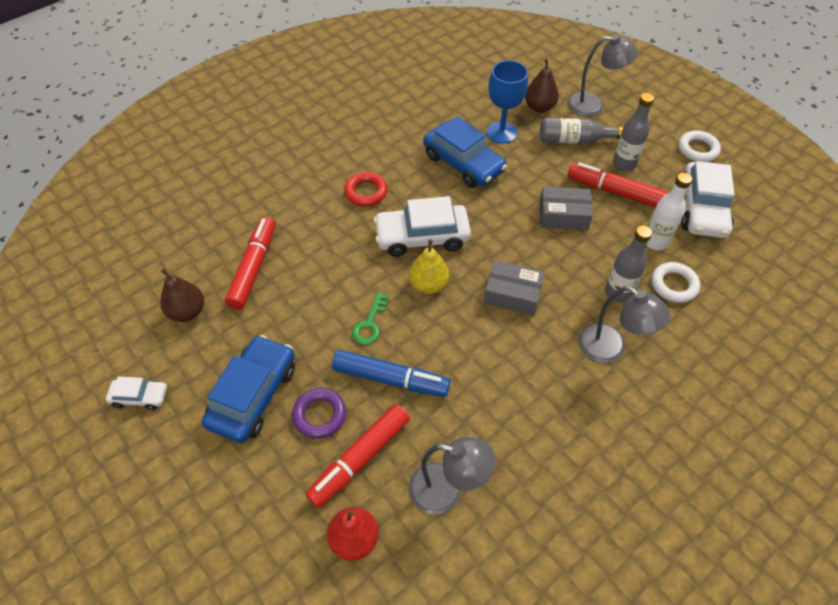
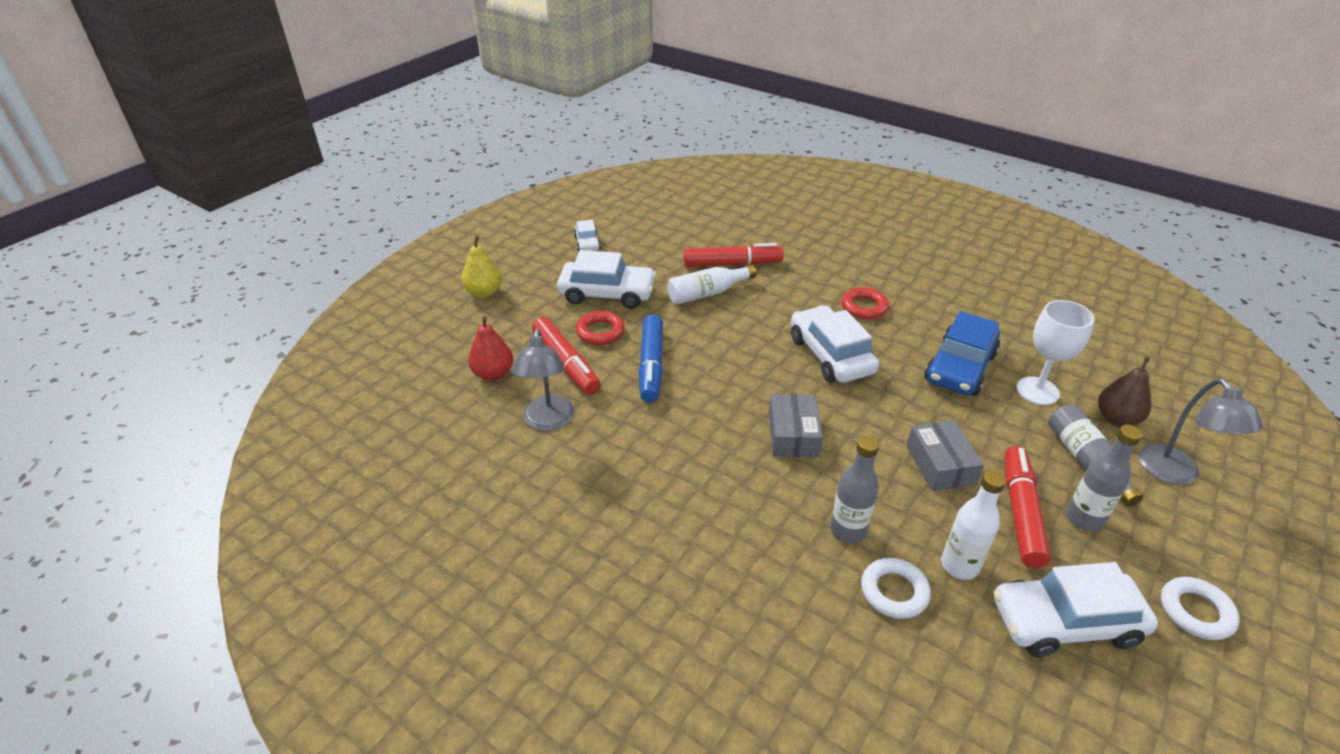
camera: 75 degrees right, 15 degrees down
brown pear [160,269,204,322] -> none
blue car [202,335,295,443] -> white car [557,250,656,309]
purple ring [292,388,346,439] -> red ring [576,311,625,345]
red marker [305,404,410,508] -> red marker turned 150 degrees counterclockwise [532,317,601,395]
green key [352,292,389,345] -> none
yellow pear [409,239,449,294] -> yellow pear moved to [462,236,502,298]
blue goblet [486,60,528,144] -> white goblet [1016,300,1094,405]
grey lamp [578,286,670,363] -> none
none -> white bottle [667,265,756,304]

